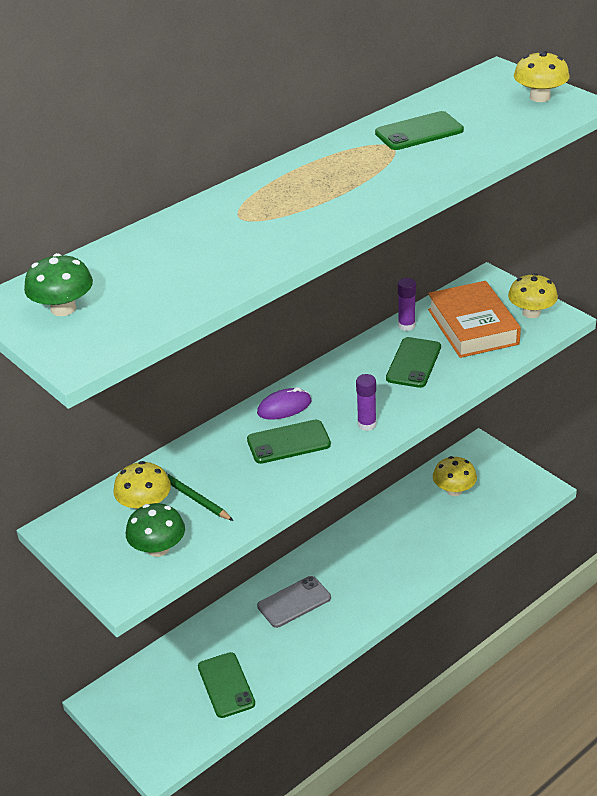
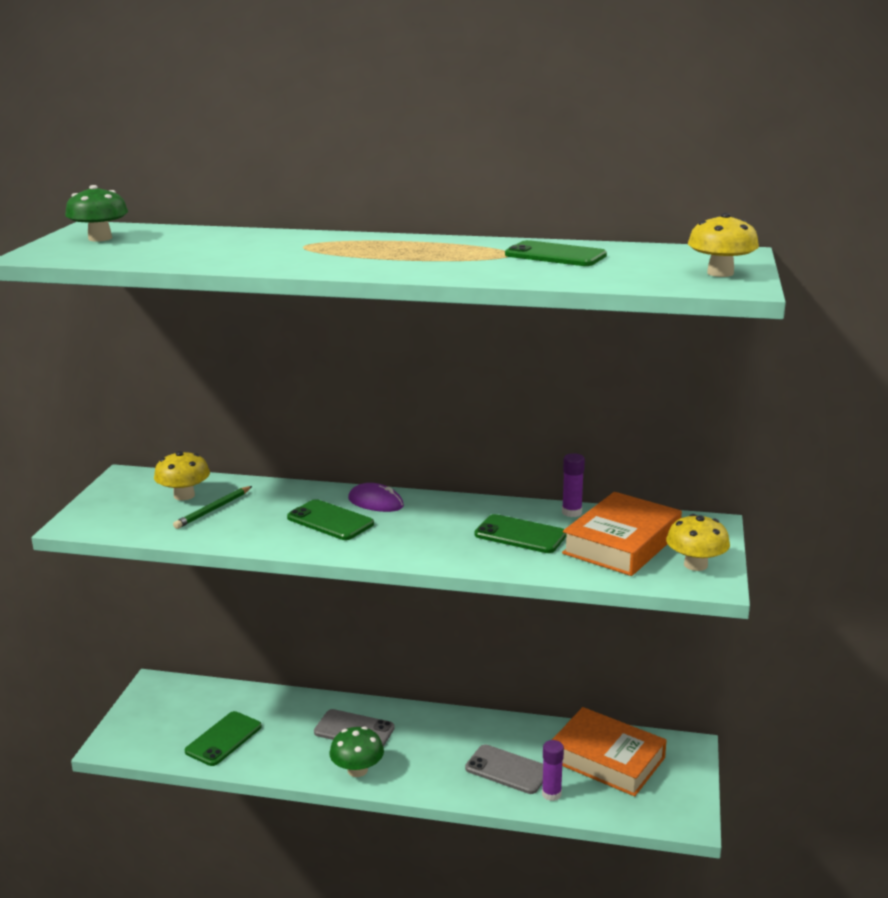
camera: 50 degrees right, 15 degrees down
green mushroom [126,503,185,557] -> green mushroom moved to [330,727,384,777]
green pencil [166,473,233,521] -> green pencil turned 150 degrees counterclockwise [173,486,252,529]
purple glue stick [356,374,377,431] -> purple glue stick moved to [542,740,564,801]
green phone [386,337,441,388] -> green phone turned 45 degrees clockwise [475,514,567,553]
yellow mushroom [433,456,477,496] -> orange book [552,707,667,797]
none -> grey phone [465,744,543,794]

